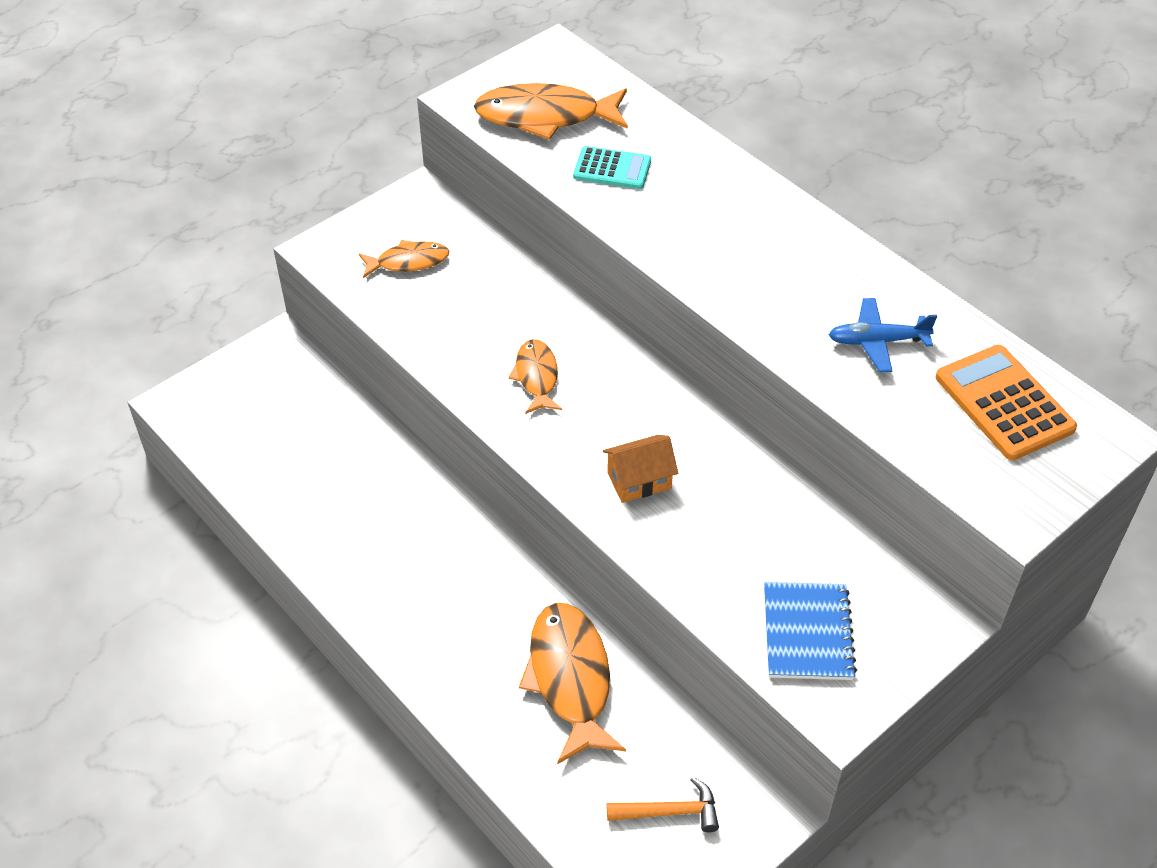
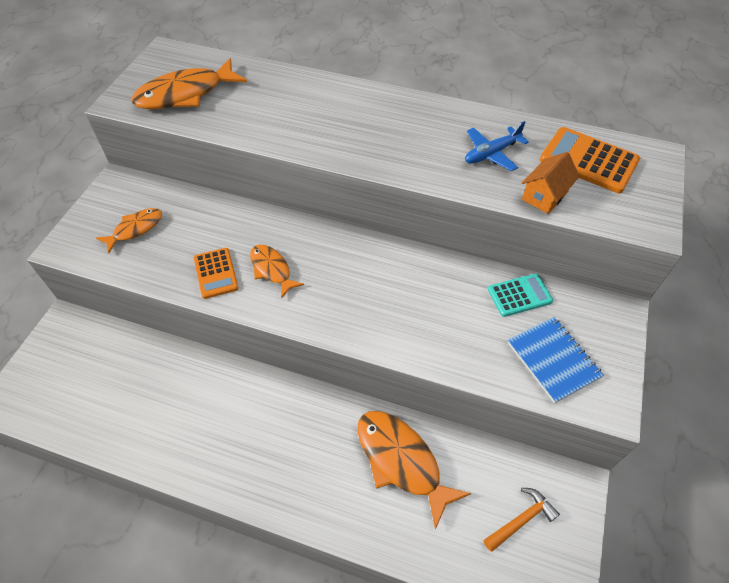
camera: 30 degrees left, 5 degrees up
turquoise calculator [573,146,651,189] -> turquoise calculator moved to [488,273,553,317]
orange house [603,435,678,503] -> orange house moved to [522,152,580,214]
none -> orange calculator [194,248,239,299]

